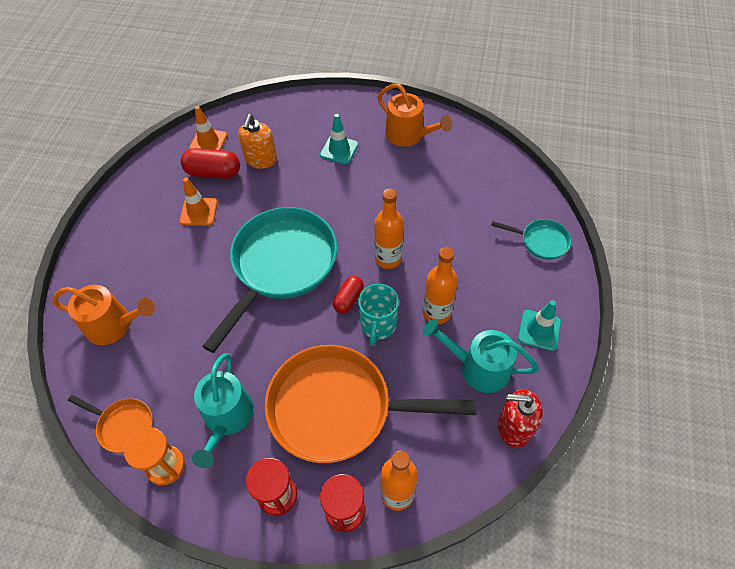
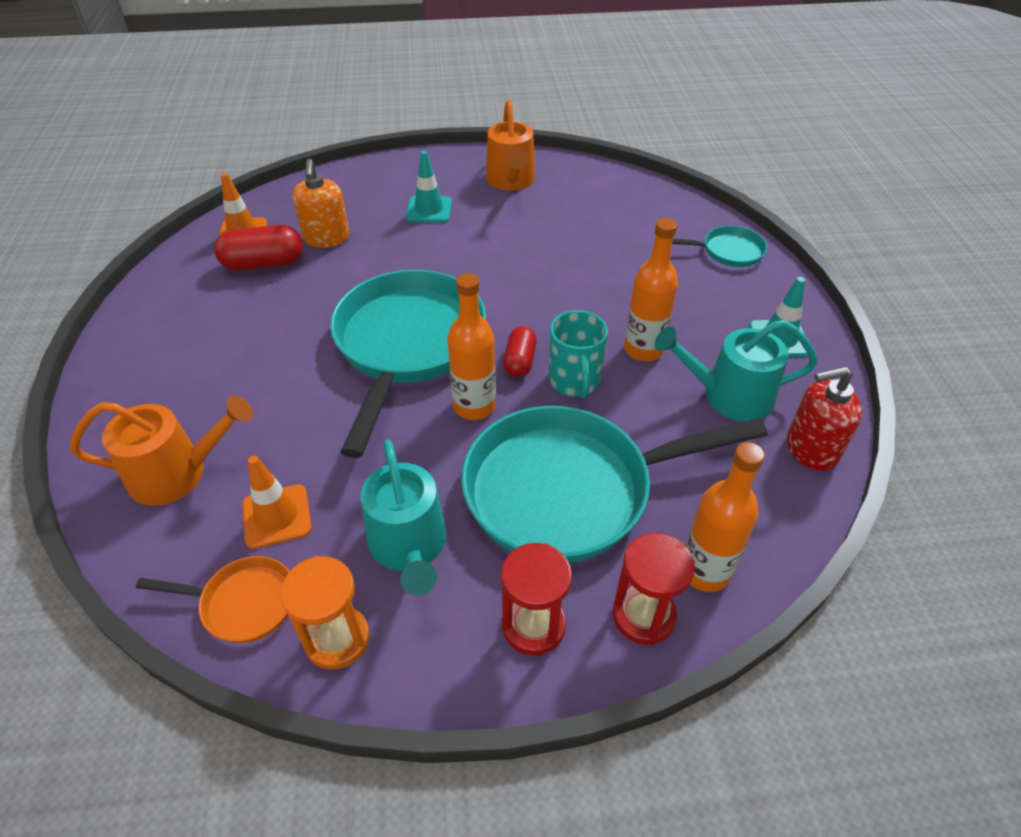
camera: 20 degrees left, 10 degrees down
orange traffic cone [180,178,218,226] -> orange traffic cone moved to [242,456,312,549]
orange pan [265,345,476,463] -> turquoise pan [461,406,768,563]
orange bottle [375,189,404,269] -> orange bottle moved to [447,273,496,420]
orange watering can [378,83,452,147] -> orange watering can turned 60 degrees clockwise [486,100,535,190]

